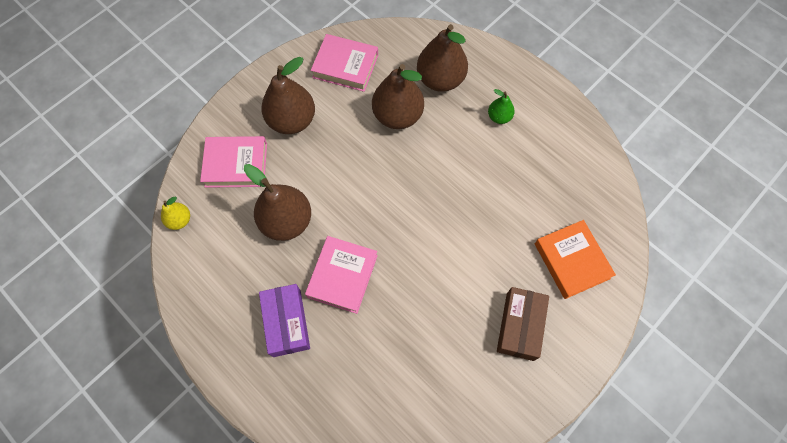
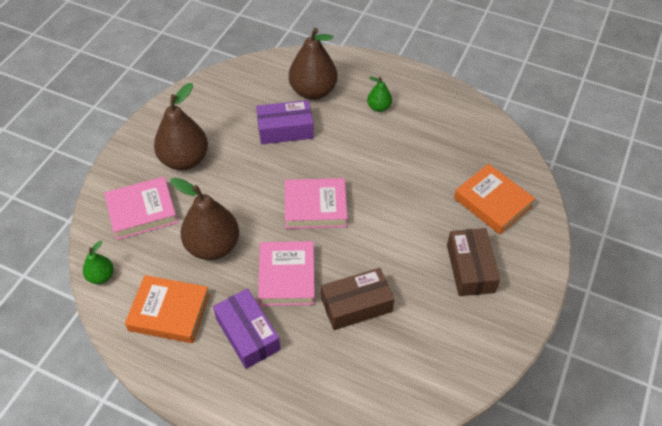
camera: 20 degrees left, 15 degrees down
yellow pear [161,197,190,230] -> green pear [83,241,114,284]
pink book [311,34,378,92] -> pink book moved to [285,178,348,229]
brown pear [372,64,424,129] -> purple box [256,100,314,144]
none -> orange book [125,275,210,343]
none -> brown box [321,268,394,330]

